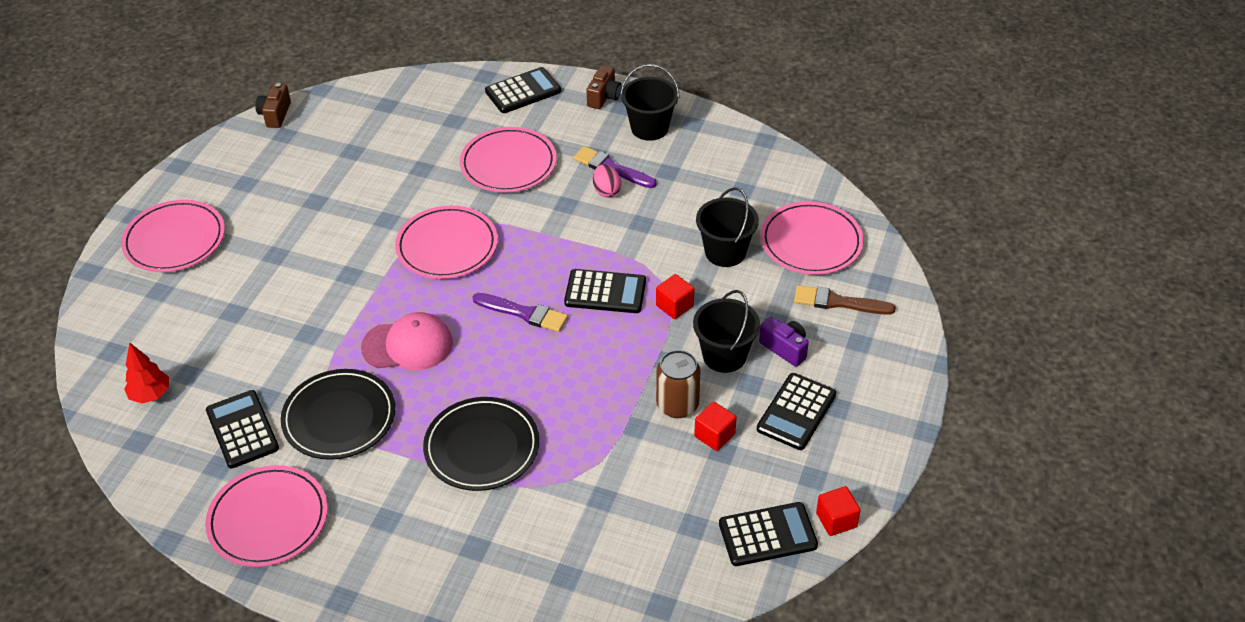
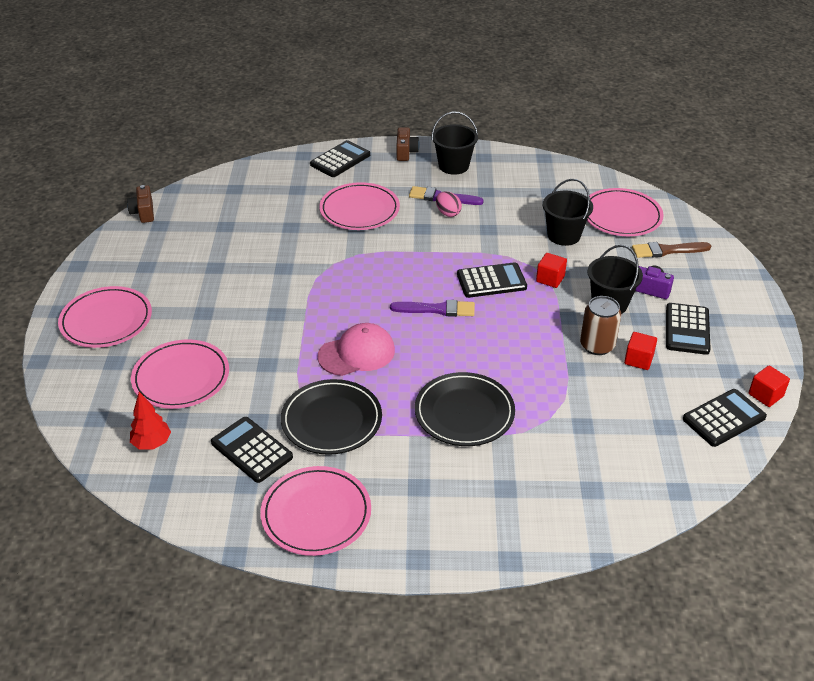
camera: 20 degrees left, 5 degrees down
pink plate [395,206,498,279] -> pink plate moved to [131,339,229,409]

